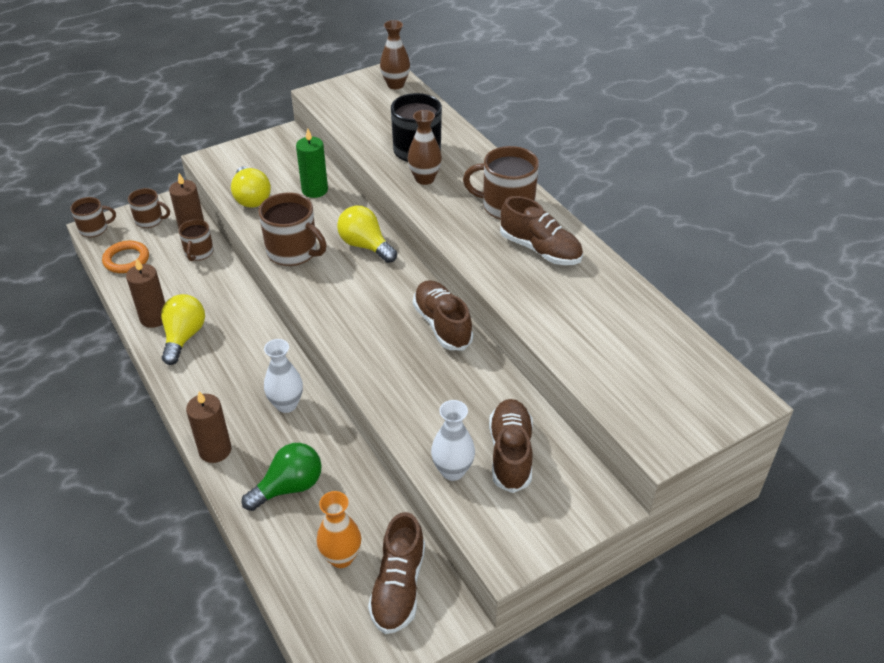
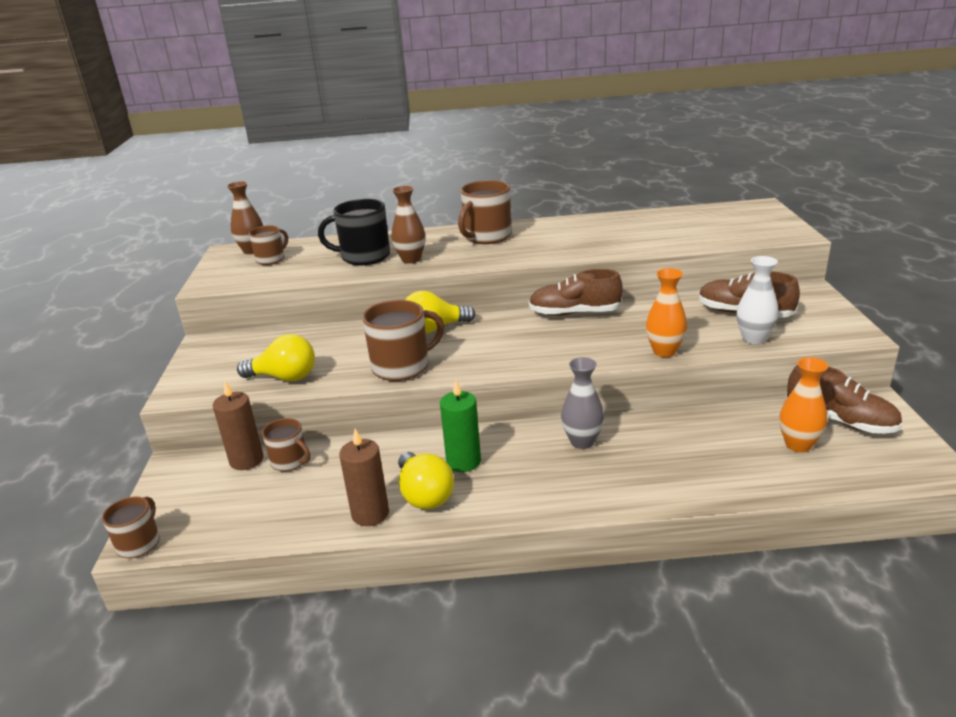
camera: 60 degrees left, 15 degrees down
orange ring [102,241,149,273] -> none
brown mug [128,188,170,228] -> brown mug moved to [249,225,288,265]
yellow light bulb [161,294,205,365] -> yellow light bulb turned 150 degrees counterclockwise [398,452,454,509]
brown candle [186,391,231,463] -> none
green light bulb [241,443,322,511] -> none
white vase [264,339,303,413] -> grey vase [561,357,604,449]
green candle [296,129,328,198] -> green candle moved to [440,380,481,472]
brown shoe [500,196,583,265] -> none
none -> orange vase [646,268,687,357]

